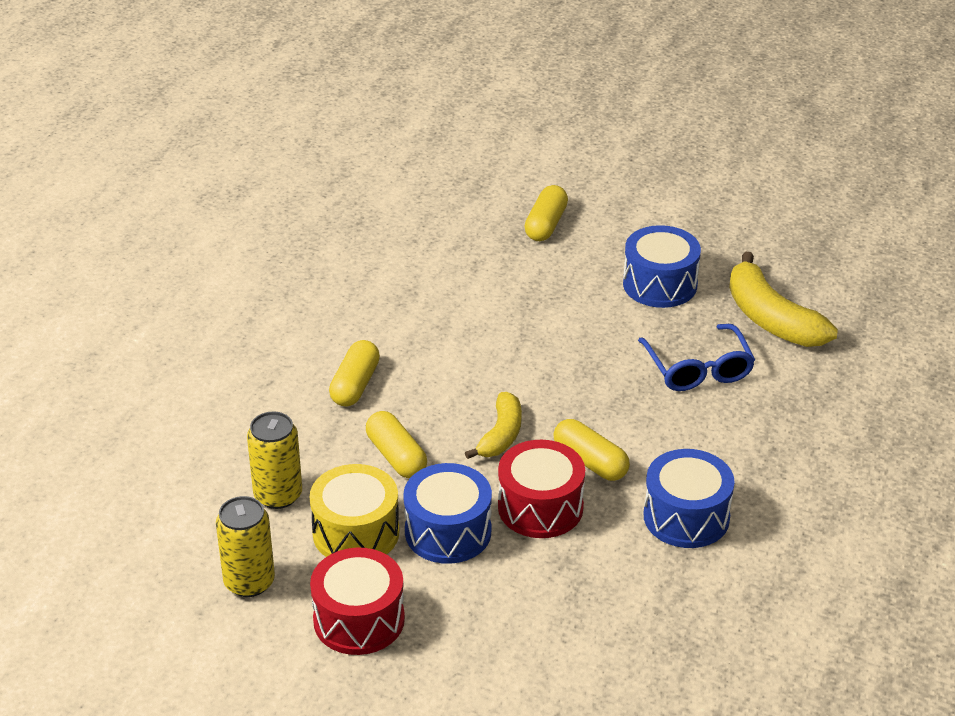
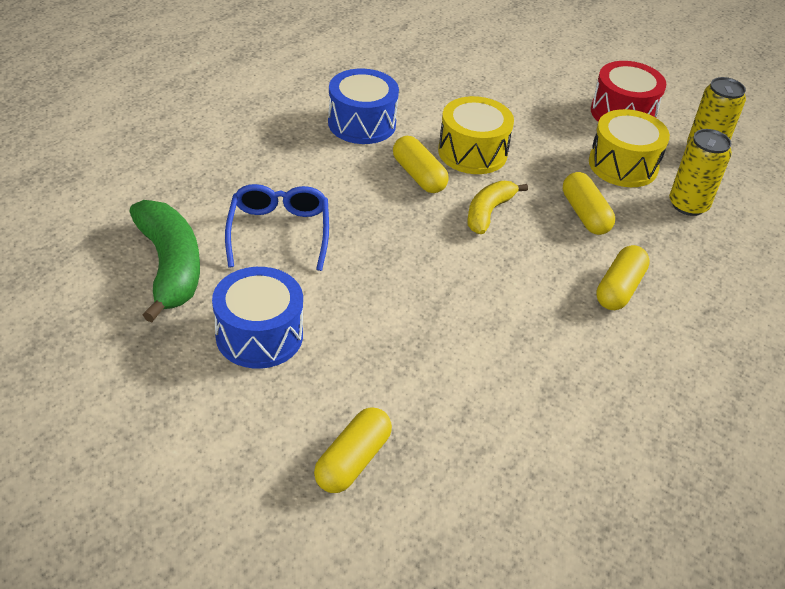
camera: 170 degrees left, 5 degrees up
blue drum [403,463,492,564] -> none
red drum [498,440,585,538] -> yellow drum [438,96,514,174]
yellow banana [729,252,838,347] -> green banana [129,200,200,323]

